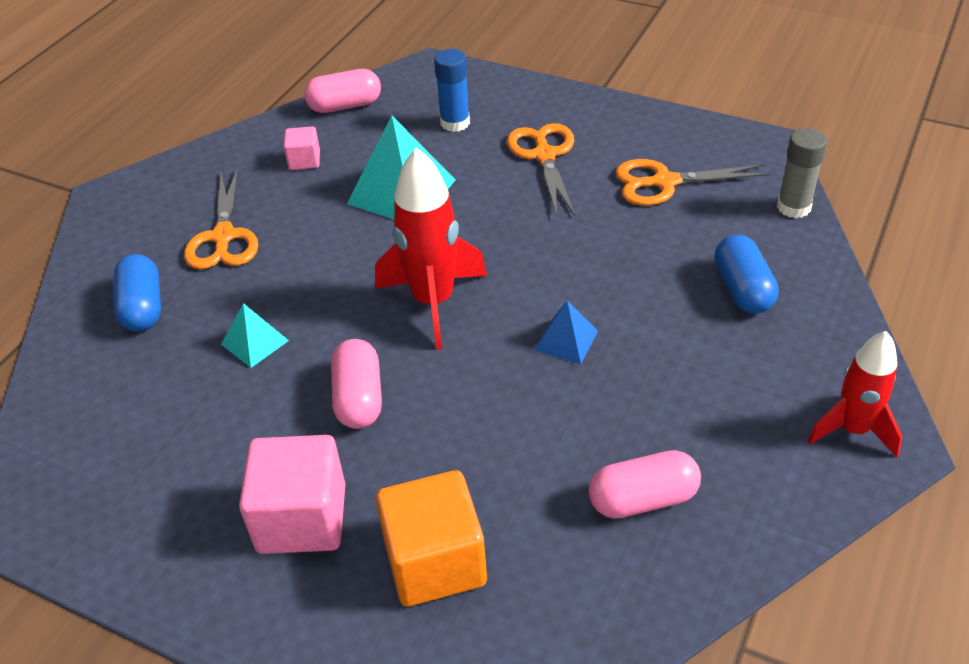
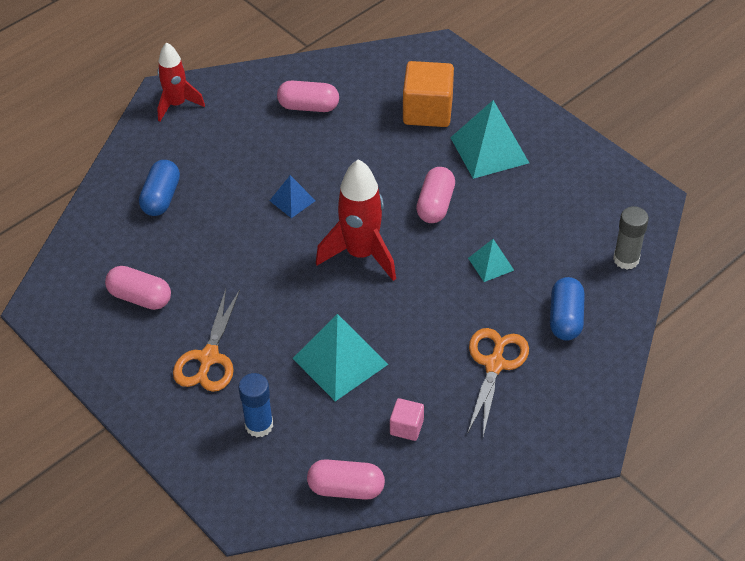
camera: 160 degrees left, 5 degrees up
pink cube [239,435,345,554] -> turquoise pyramid [450,100,529,179]
orange scissors [615,159,770,206] -> pink capsule [105,266,171,310]
grey glue stick [777,128,827,218] -> grey glue stick moved to [613,206,649,269]

